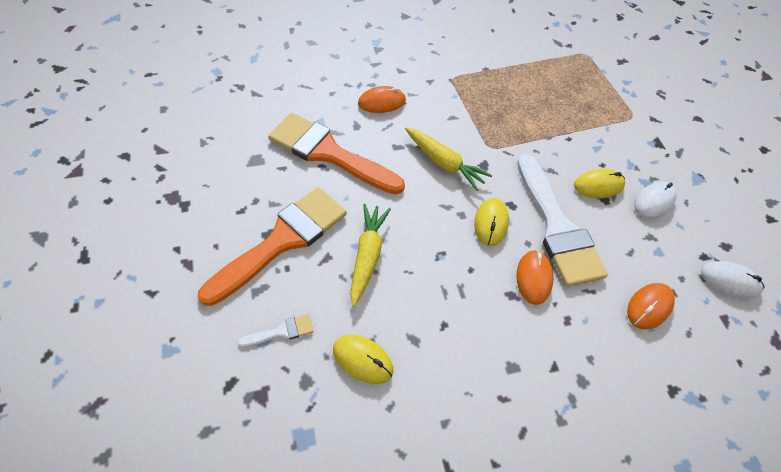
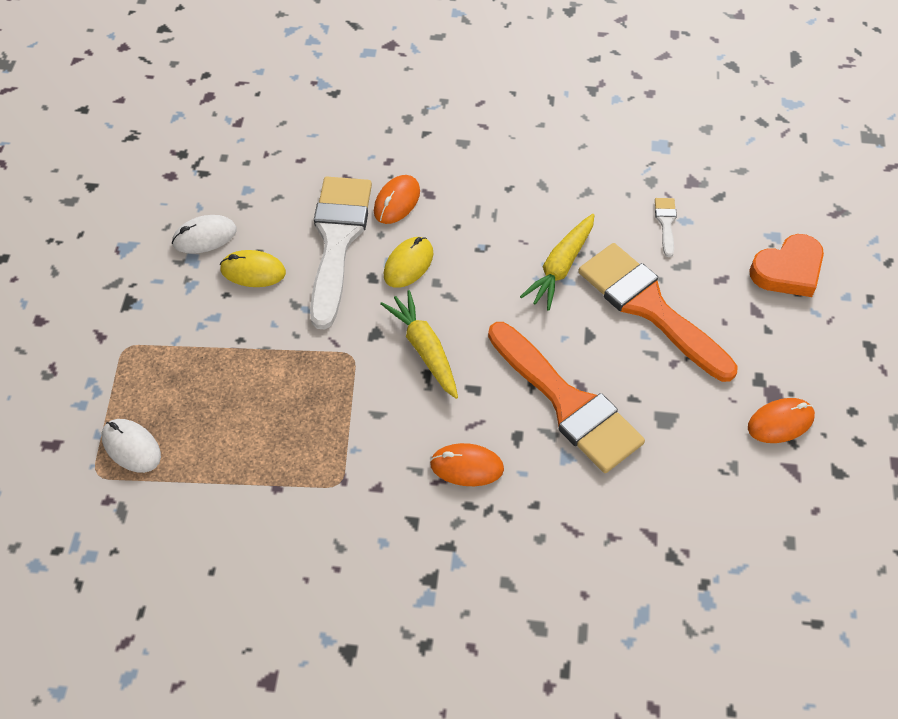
camera: 155 degrees left, 0 degrees up
orange brush [198,187,347,306] -> orange brush turned 75 degrees clockwise [578,243,738,382]
white brush [238,314,313,347] -> white brush turned 90 degrees clockwise [655,198,677,257]
yellow mouse [333,335,393,384] -> none
orange mouse [627,283,675,329] -> orange mouse moved to [748,398,815,443]
white mouse [701,261,765,299] -> white mouse moved to [102,419,161,473]
none -> orange heart [749,234,824,297]

